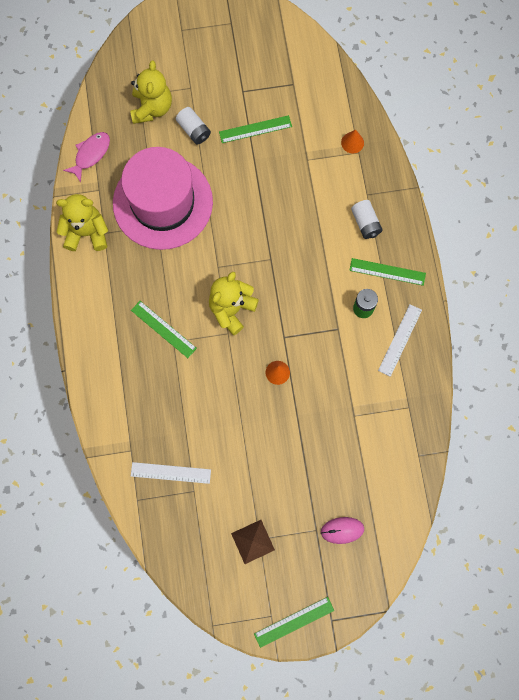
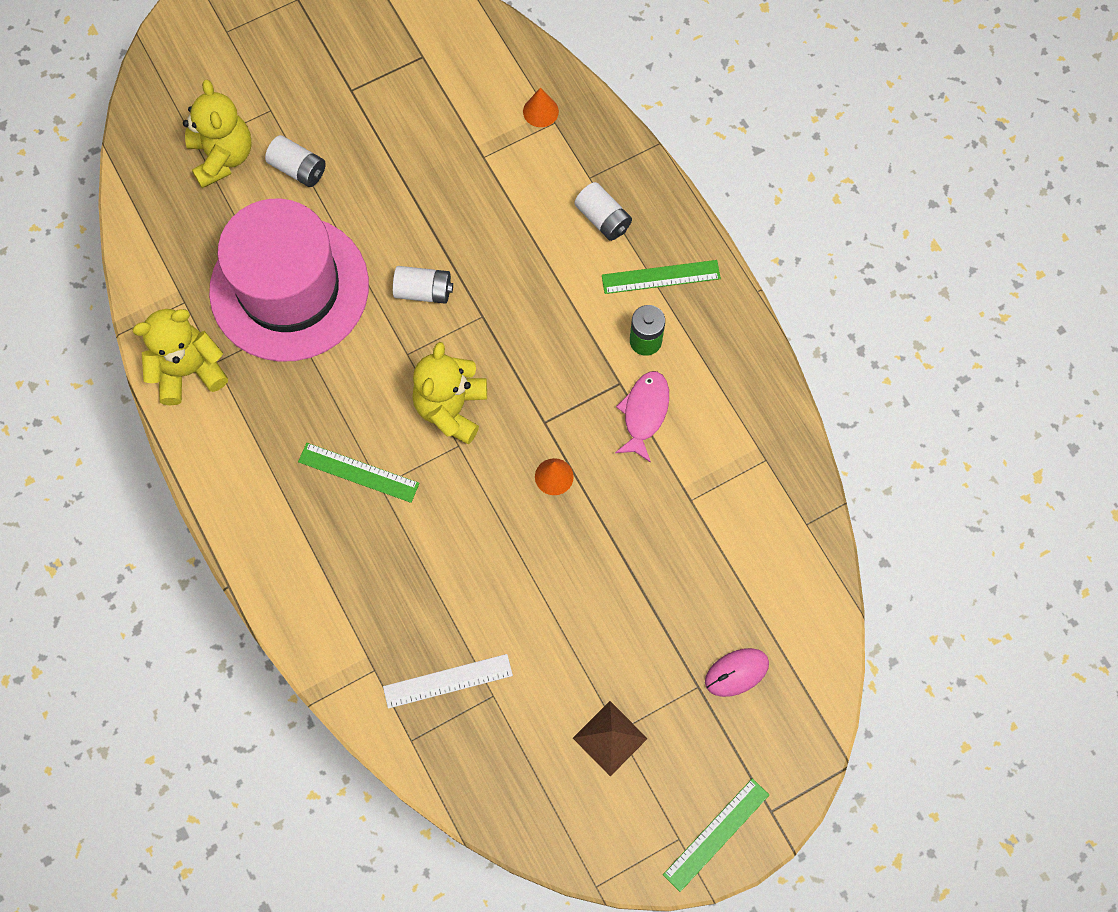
camera: 20 degrees left, 5 degrees down
pink fish [63,132,110,183] -> pink fish moved to [615,371,669,463]
green ruler [219,115,292,143] -> none
white ruler [378,304,422,377] -> none
none -> white battery [393,266,453,304]

